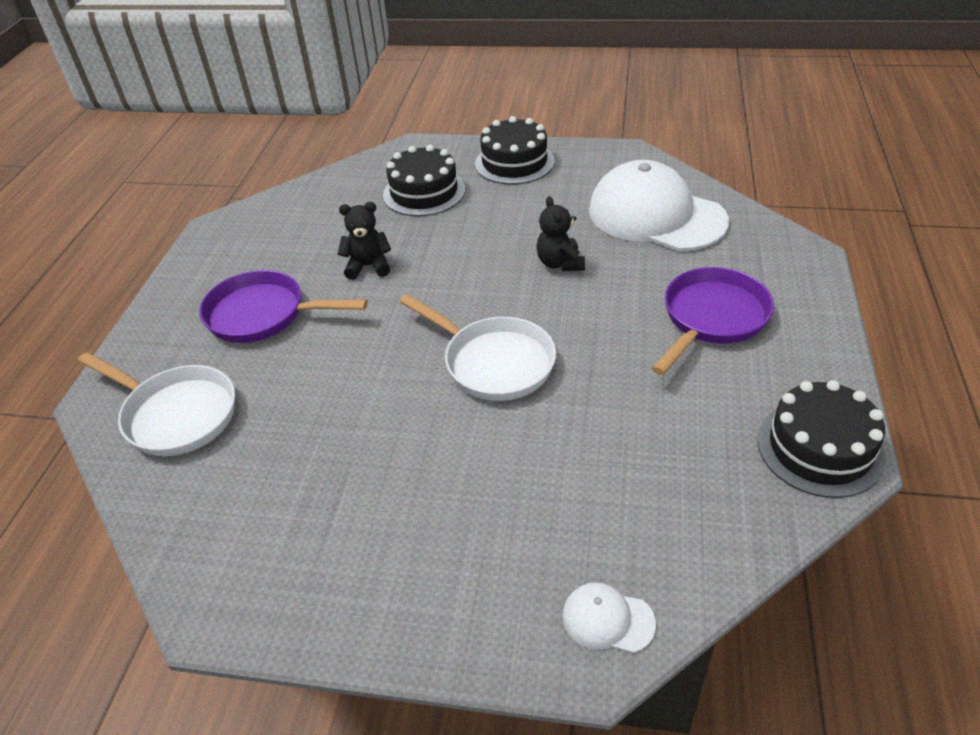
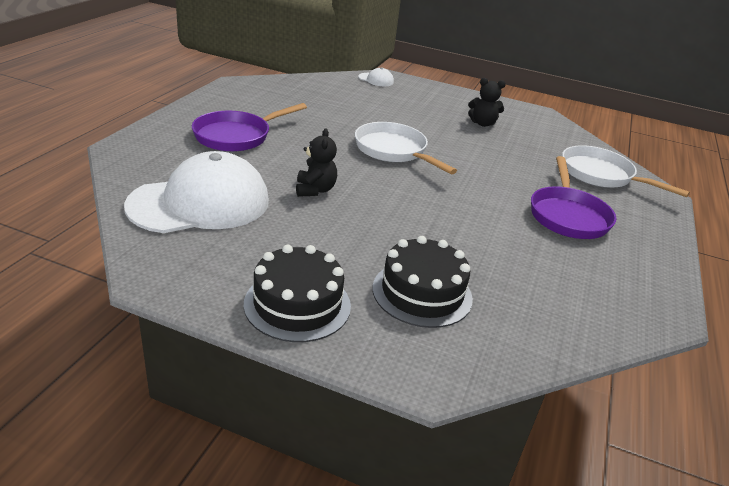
camera: 175 degrees left, 10 degrees down
purple pan [199,270,368,343] -> purple pan turned 75 degrees clockwise [531,156,616,239]
black teddy bear [338,202,391,280] -> black teddy bear moved to [468,78,506,127]
white cap [589,160,729,251] -> white cap turned 75 degrees counterclockwise [124,151,269,233]
black cake [757,380,886,498] -> none

